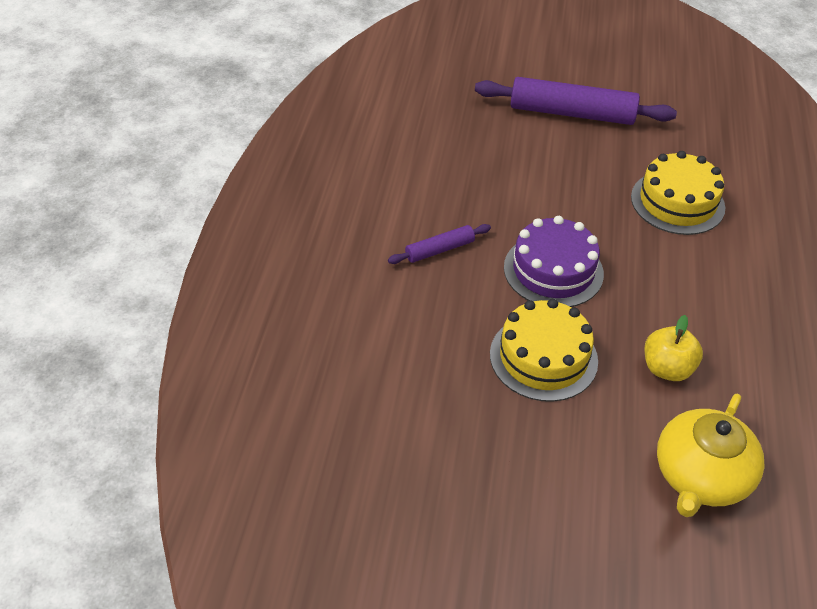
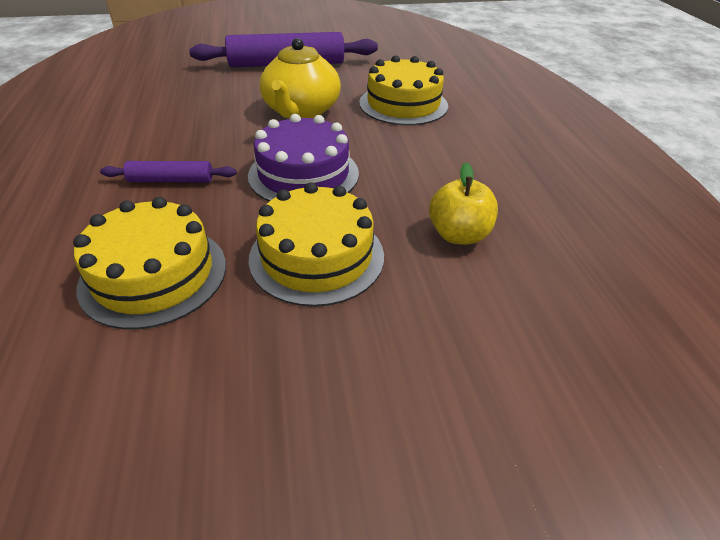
camera: 20 degrees left, 5 degrees down
purple rolling pin [388,224,491,264] -> purple rolling pin turned 45 degrees clockwise [100,161,236,182]
yellow teapot [657,394,765,517] -> yellow teapot moved to [260,38,341,119]
none -> yellow cake [73,197,226,329]

